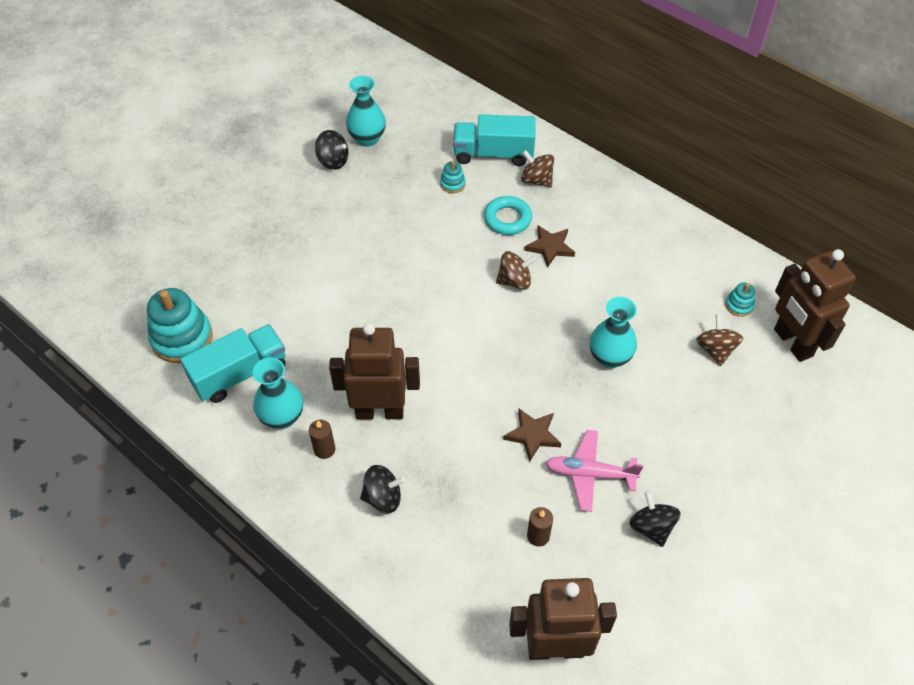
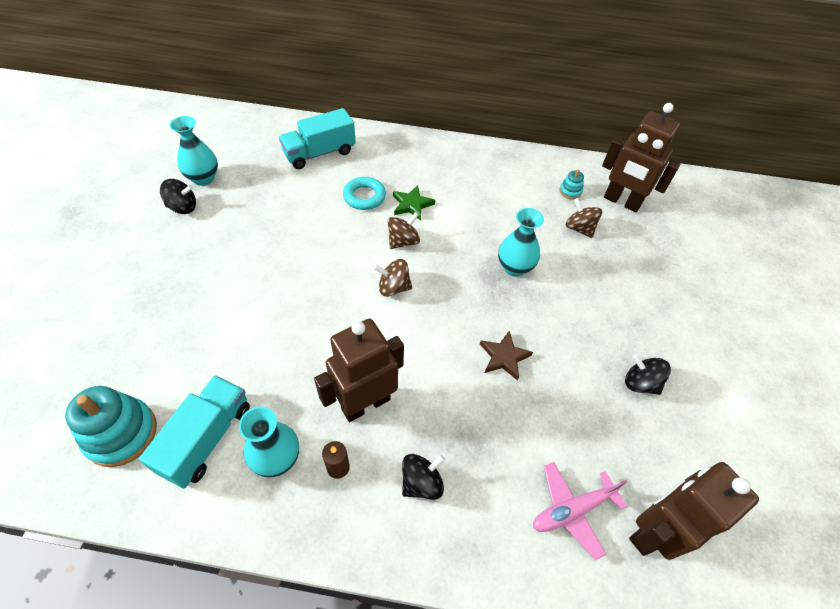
camera: 35 degrees left, 0 degrees up
turquoise stacking toy [440,161,466,193] -> none
brown spinning top [521,150,554,187] -> brown spinning top moved to [374,259,412,297]
brown star [524,225,575,268] -> green star [393,185,435,221]
brown candle [527,507,553,546] -> none
pink plane [545,430,643,512] -> pink plane moved to [533,462,627,560]

